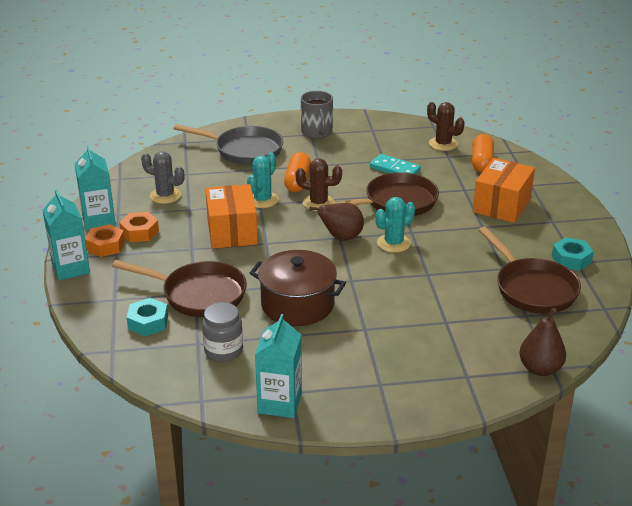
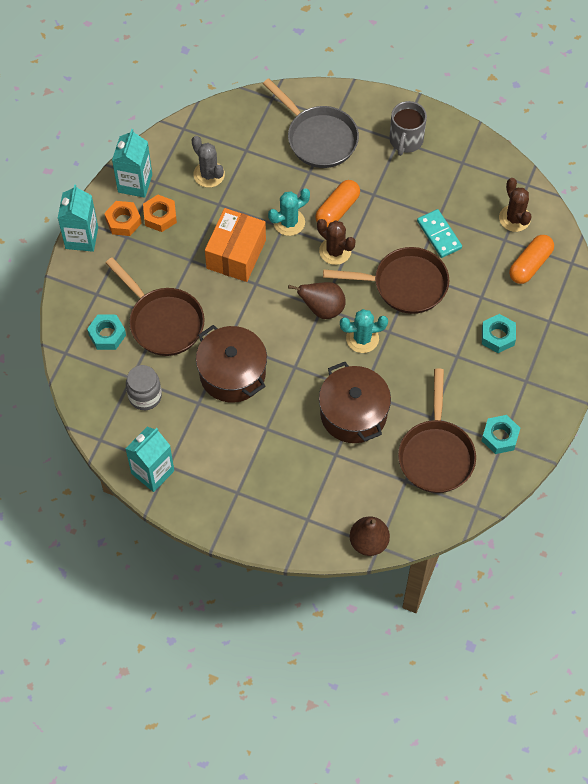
camera: 30 degrees right, 30 degrees up
orange box [473,158,535,223] -> turquoise nut [482,314,516,353]
none -> brown pot [319,362,391,443]

